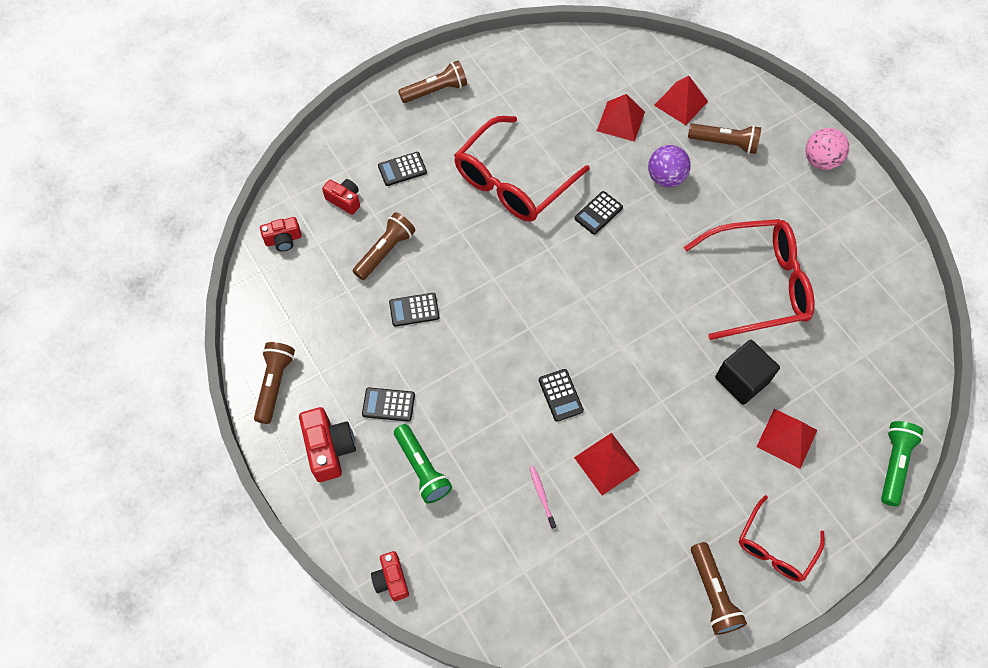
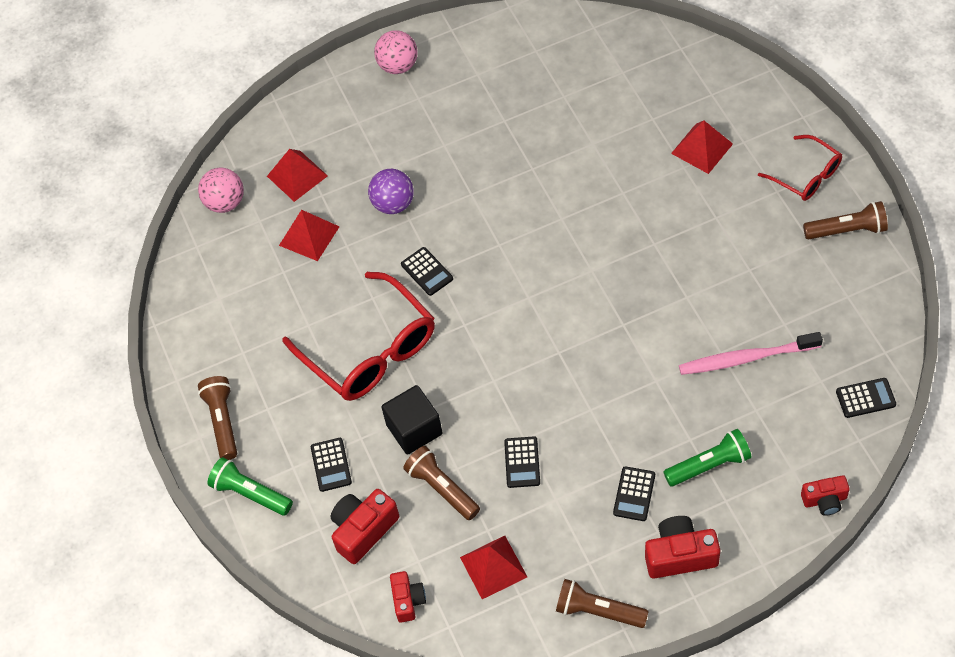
camera: 75 degrees left, 5 degrees down
red camera [322,179,360,215] -> red camera [330,489,399,564], size x1.59
pink toothbrush [530,466,556,529] -> pink toothbrush [679,332,823,375], size x2.18
black calculator [539,369,584,421] -> black calculator moved to [836,378,896,418]
red pyramid [574,433,640,495] -> red pyramid moved to [460,536,527,599]
red glasses [684,219,815,340] -> none
brown flashlight [688,124,761,154] -> none
black cube [715,340,780,405] -> black cube moved to [381,385,443,455]
green flashlight [881,421,923,506] -> green flashlight moved to [208,457,293,516]
none -> pink ball [198,168,244,213]

